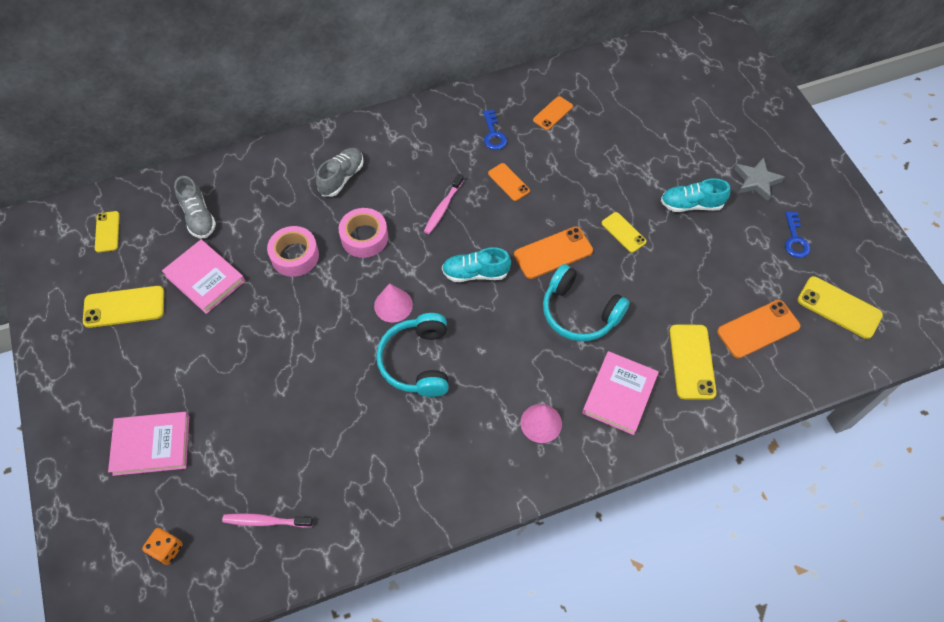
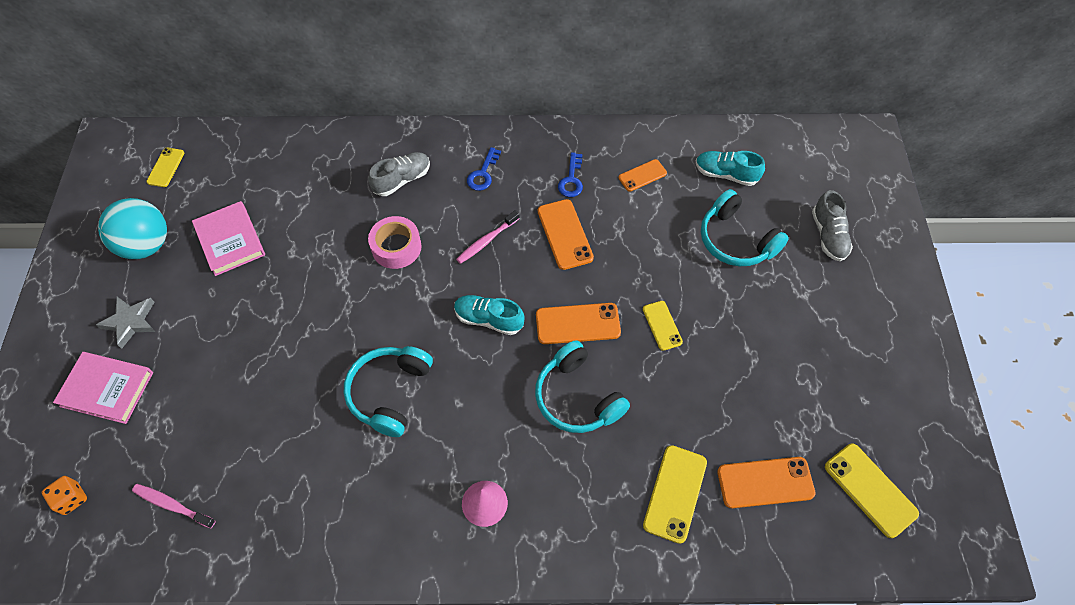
camera: 20 degrees right, 0 degrees up
yellow phone [83,286,164,328] -> turquoise ball [98,198,167,259]
grey shoe [174,176,216,238] -> grey shoe moved to [812,190,853,261]
pink tape [267,226,319,277] -> none
pink cone [374,283,413,323] -> none
orange phone [488,163,530,201] -> orange phone [538,199,594,270], size x1.60
pink book [582,351,659,435] -> none
turquoise shoe [661,178,731,212] -> turquoise shoe moved to [696,151,765,186]
grey star [735,157,785,201] -> grey star moved to [96,297,155,349]
blue key [785,211,810,258] -> blue key moved to [467,147,501,191]
none -> turquoise headphones [701,189,789,266]

